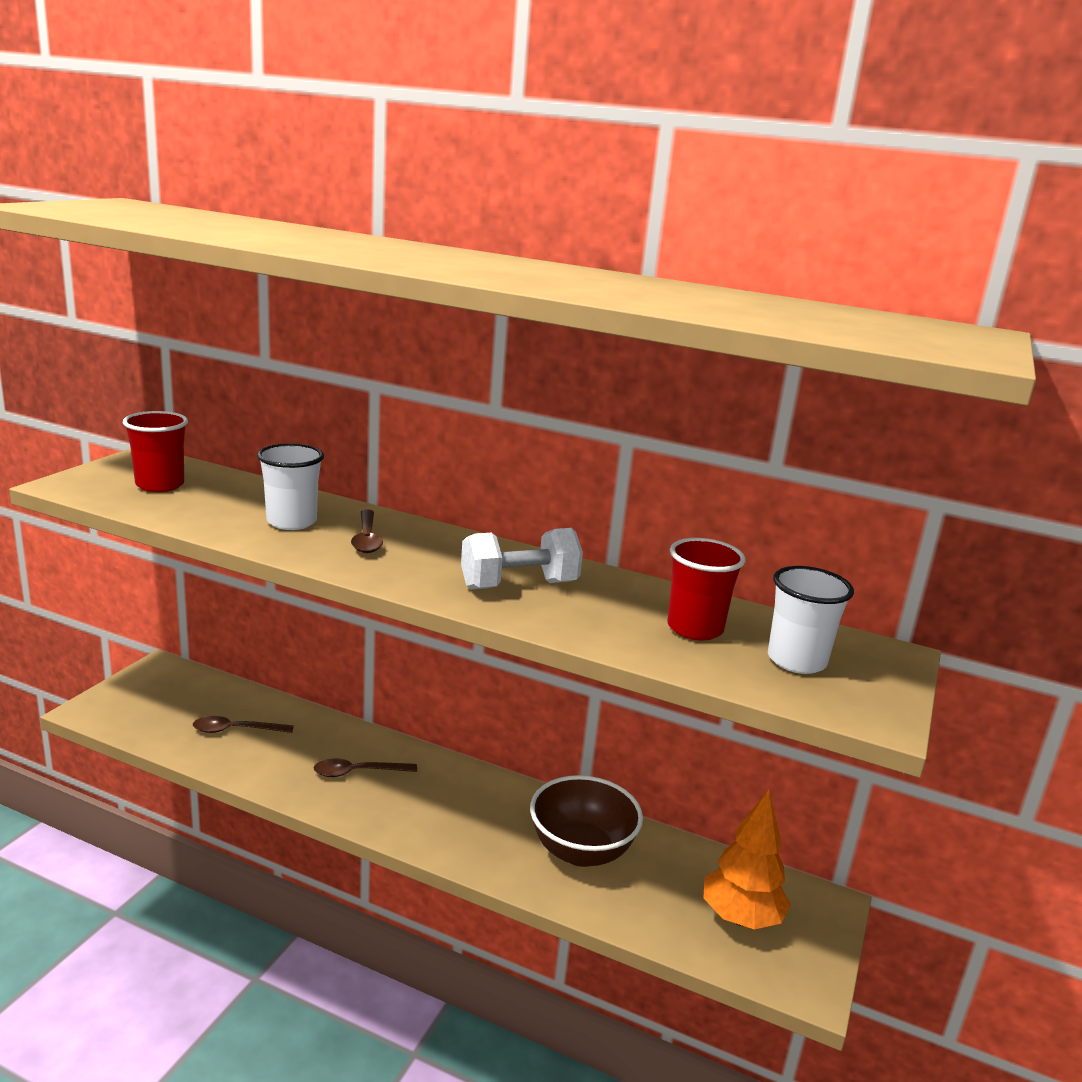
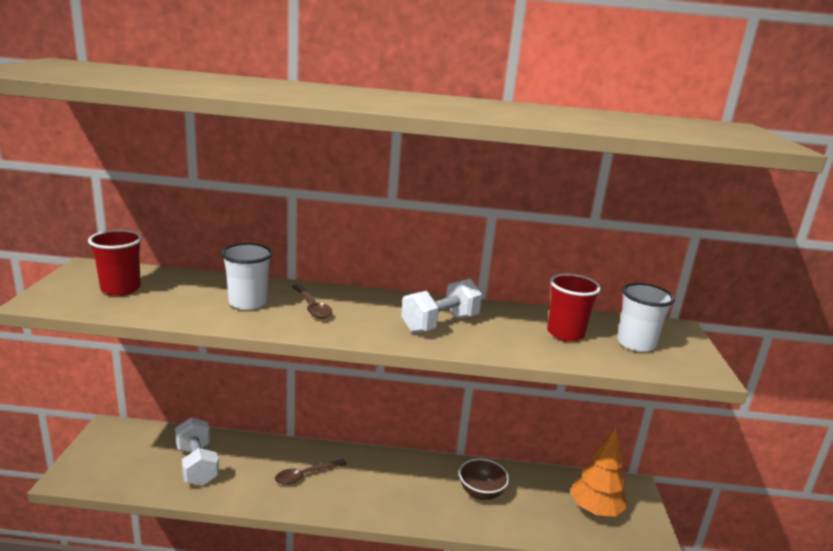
camera: 20 degrees left, 0 degrees up
brown spoon [193,716,294,733] -> white dumbbell [175,418,219,486]
brown bowl [530,775,643,867] -> brown bowl [459,458,509,500], size x0.66

